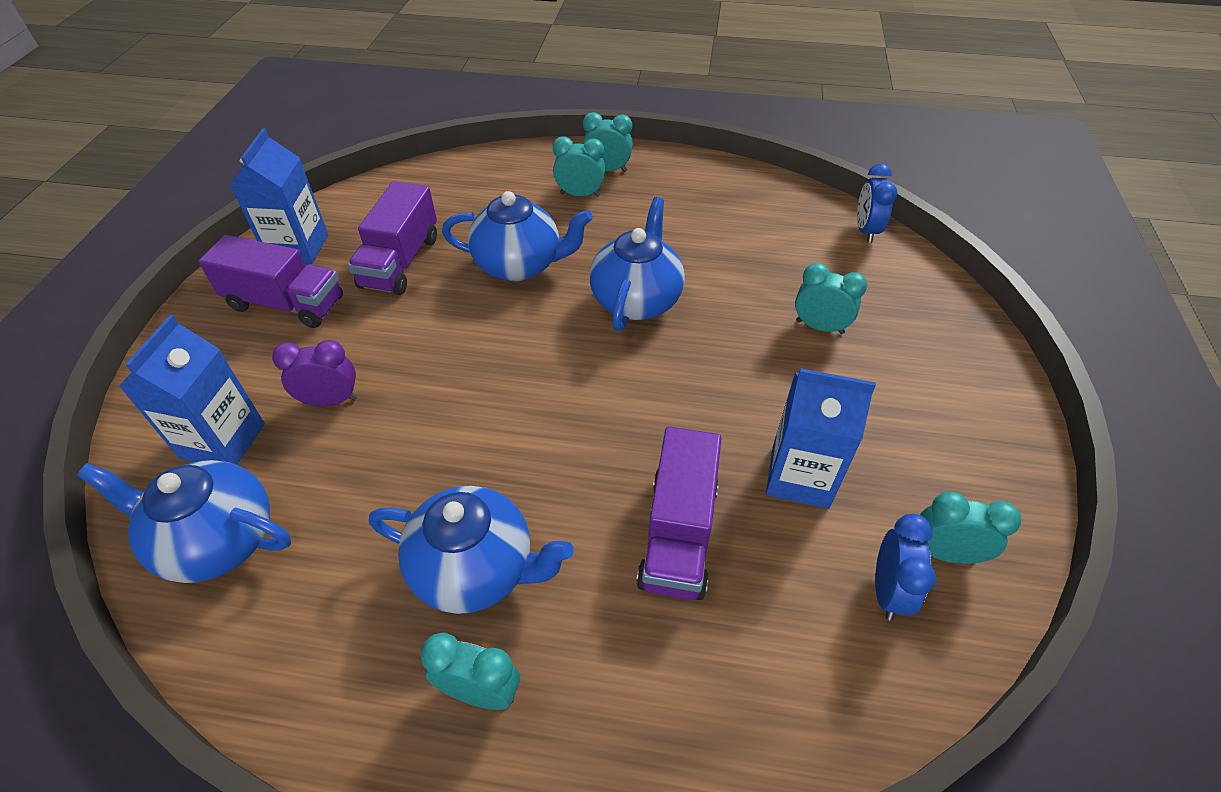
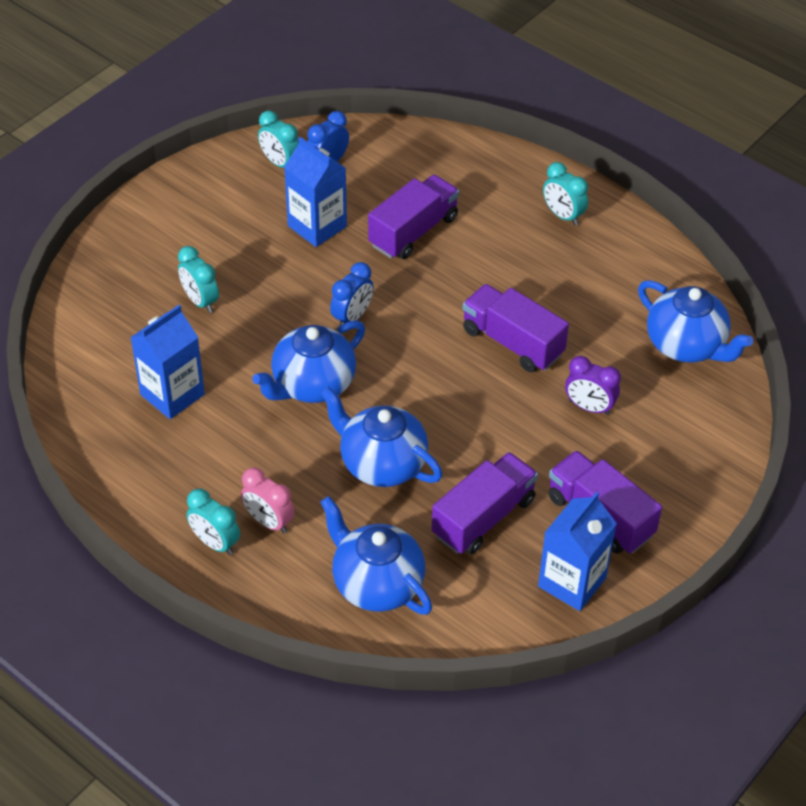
camera: 150 degrees left, 0 degrees up
blue carton [119,315,265,465] -> blue carton moved to [130,305,205,419]
blue teapot [369,486,574,614] -> blue teapot moved to [321,496,432,615]
turquoise clock [553,136,605,197] -> pink clock [241,468,295,533]
blue clock [857,163,898,243] -> blue clock moved to [330,262,373,326]
none -> purple truck [463,284,569,372]

